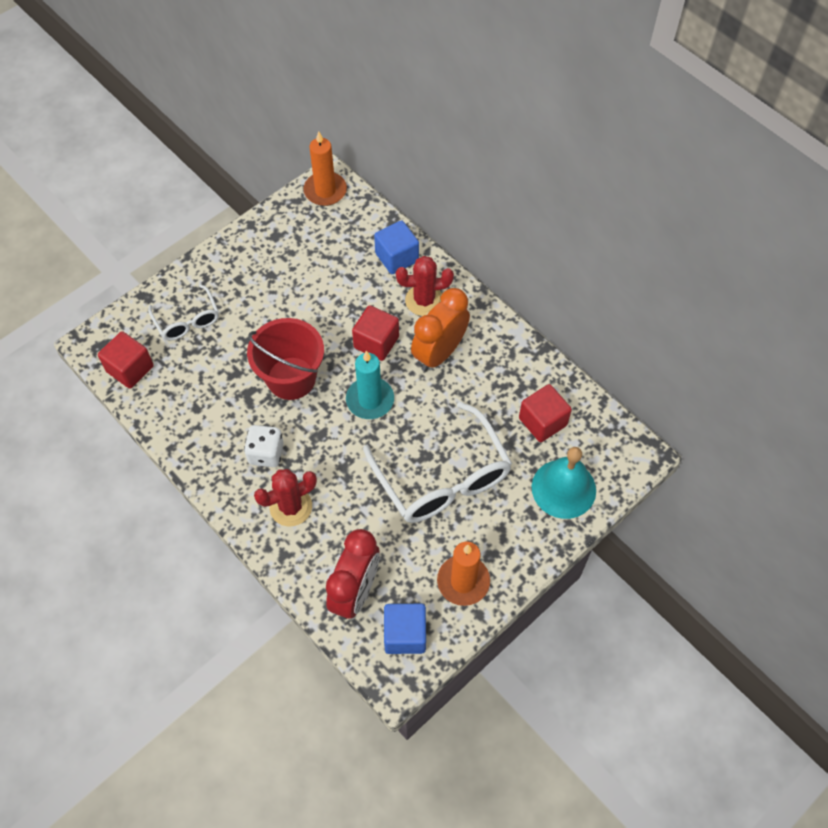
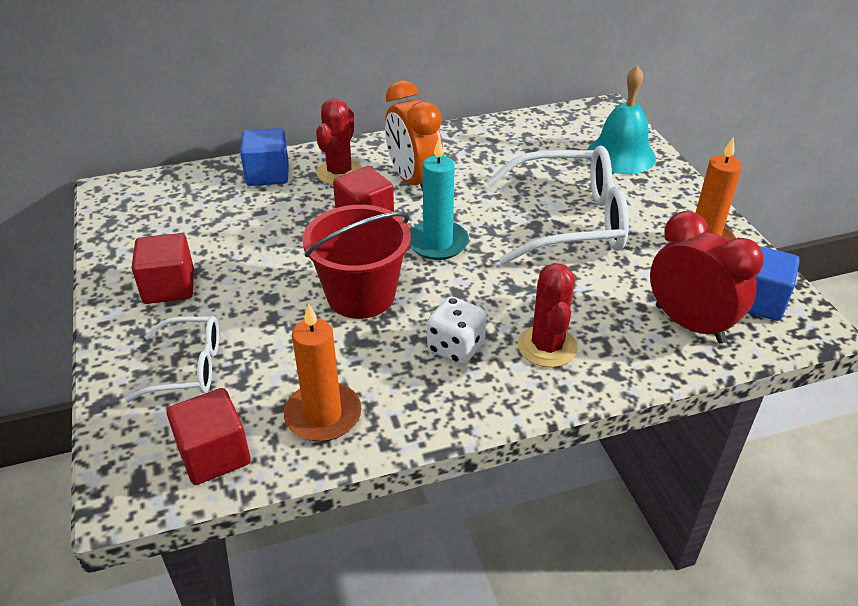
camera: 65 degrees left, 20 degrees down
orange candle [303,131,347,206] -> orange candle moved to [284,303,362,442]
red cube [519,384,572,442] -> red cube moved to [132,233,194,304]

